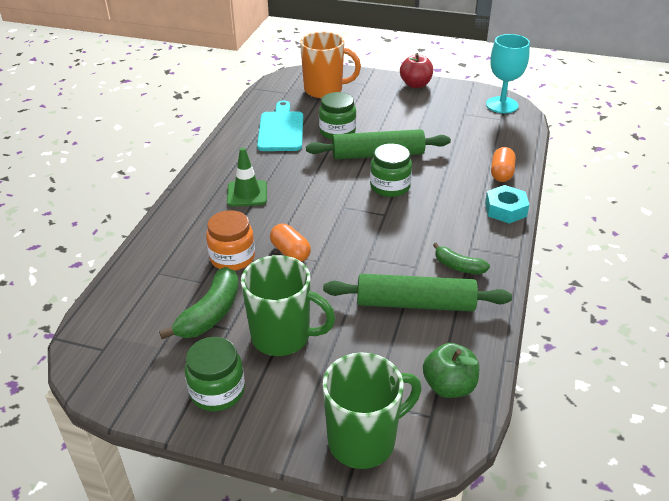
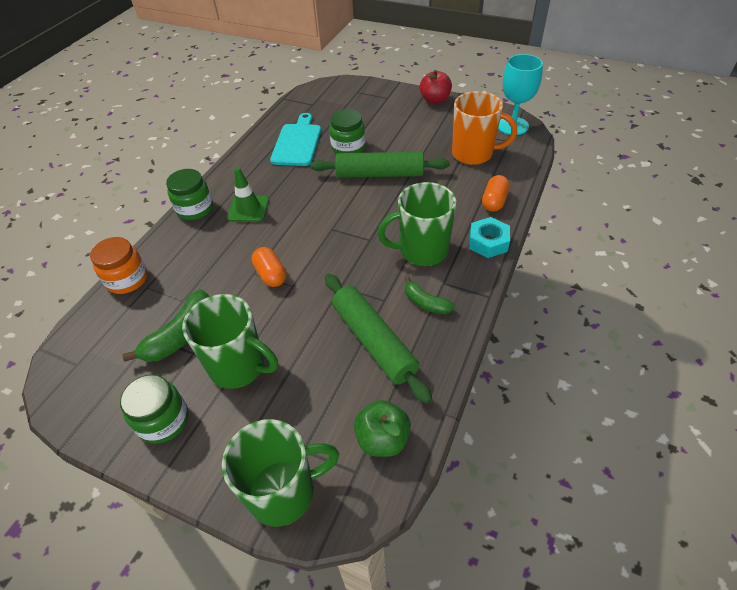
camera: 10 degrees right, 10 degrees up
orange jar [206,210,255,271] -> orange jar moved to [90,237,148,294]
orange mug [300,32,361,98] -> orange mug moved to [452,91,517,165]
green rolling pin [323,274,512,312] -> green rolling pin turned 45 degrees clockwise [325,274,432,404]
green jar [370,143,412,197] -> green jar moved to [166,169,213,220]
none -> green mug [377,182,456,266]

